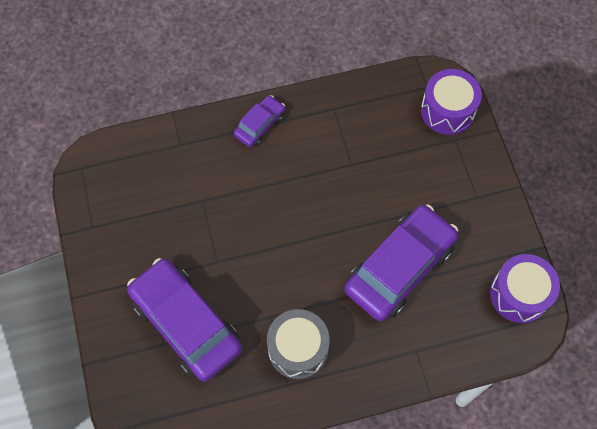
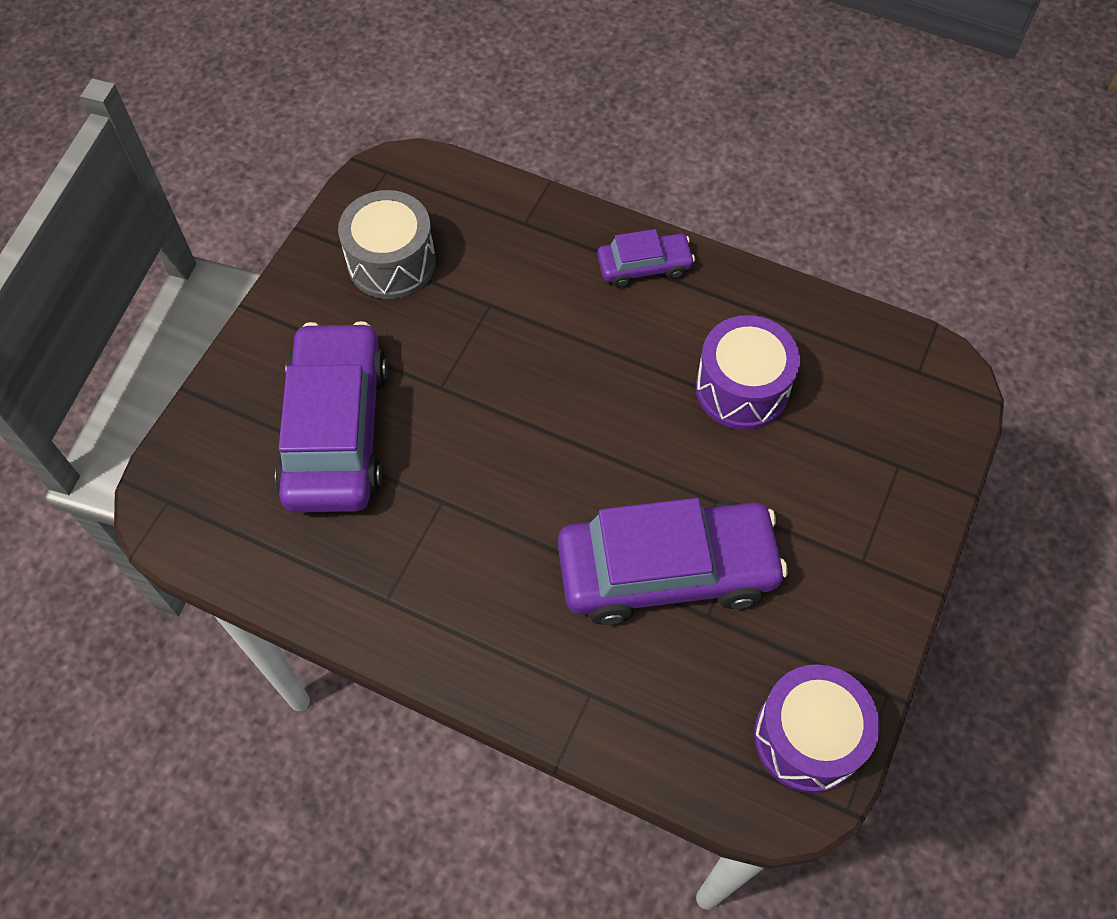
camera: 40 degrees right, 5 degrees down
grey drum [267,309,330,379] -> grey drum moved to [338,190,436,299]
purple drum [421,69,482,135] -> purple drum moved to [696,315,800,430]

